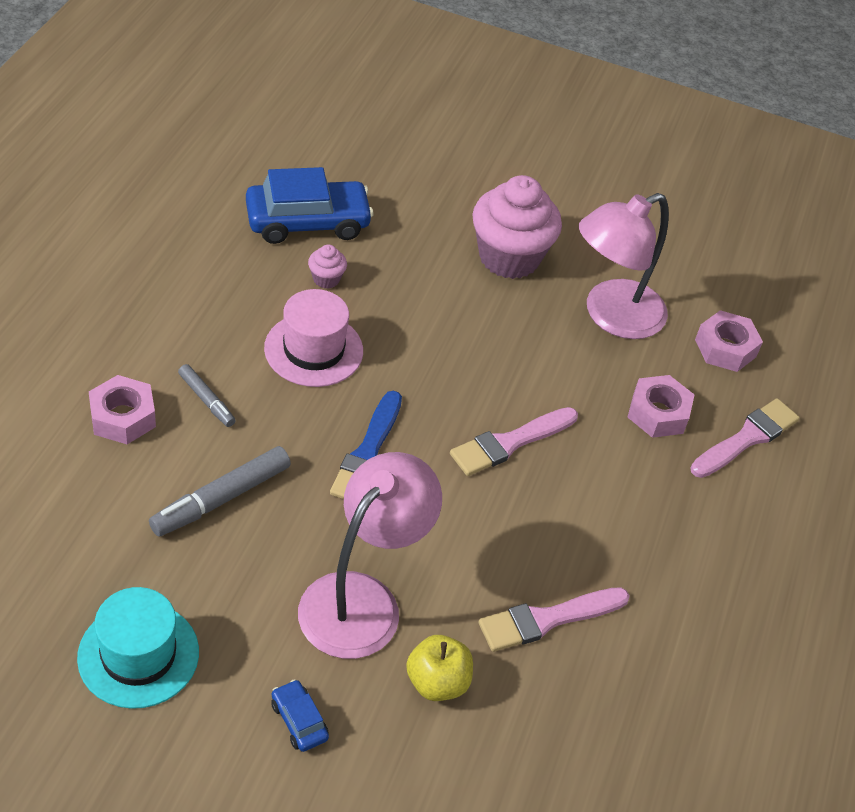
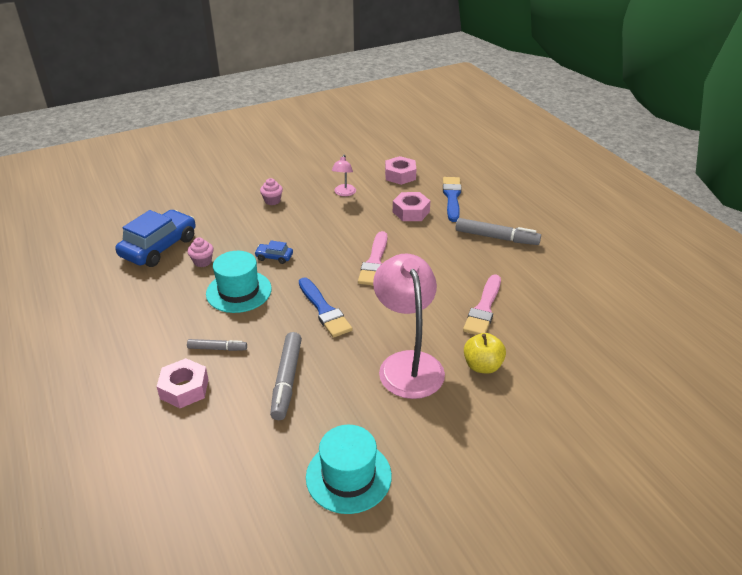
camera: 40 degrees left, 10 degrees down
pink hat [264,289,363,387] -> turquoise hat [206,251,272,313]
blue car [271,679,329,752] -> blue car moved to [254,241,293,264]
pink cupcake [472,175,562,279] -> pink cupcake [260,178,283,205], size x0.42
pink lamp [579,193,669,339] -> pink lamp [332,155,356,196], size x0.46
pink brush [691,398,800,478] -> blue brush [443,177,462,222]
none -> grey marker [455,218,541,245]

